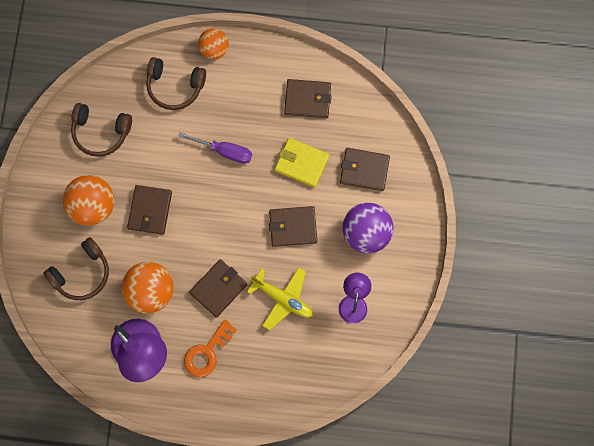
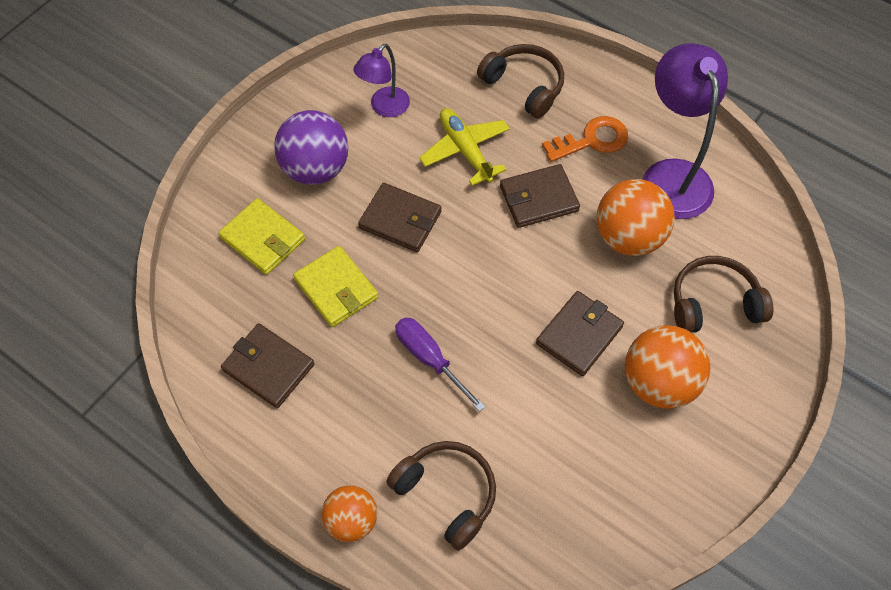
camera: 150 degrees left, 15 degrees down
brown headphones [71,103,132,157] -> brown headphones moved to [477,44,564,119]
brown wallet [340,148,390,191] -> yellow wallet [218,198,305,275]

